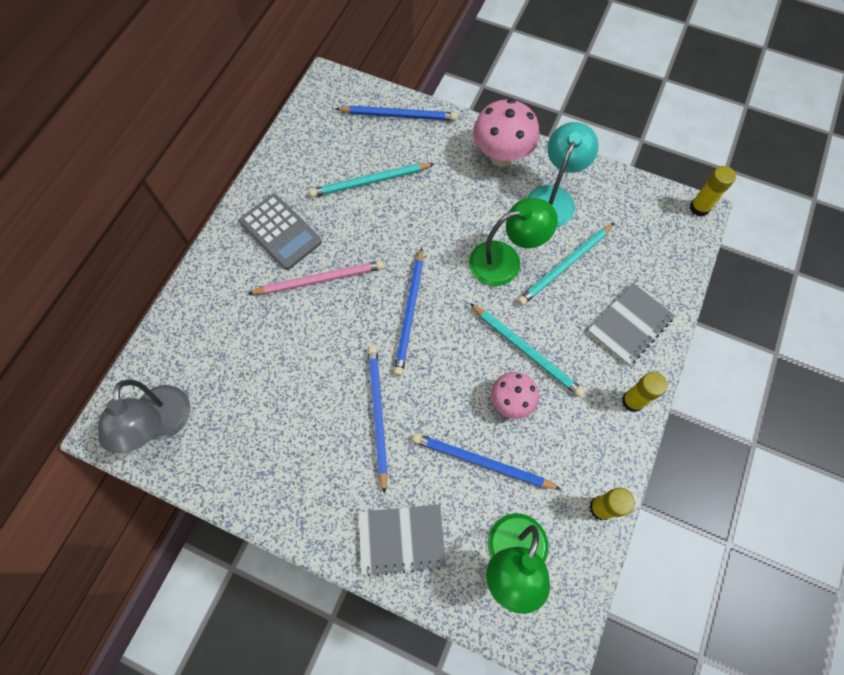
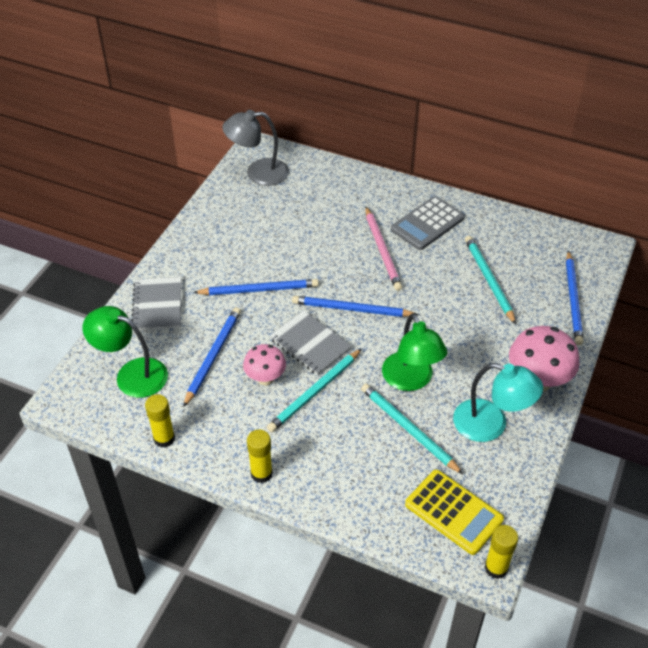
camera: 90 degrees right, 20 degrees down
grey notebook [588,283,675,366] -> grey notebook moved to [270,310,352,375]
none -> yellow calculator [405,470,504,555]

